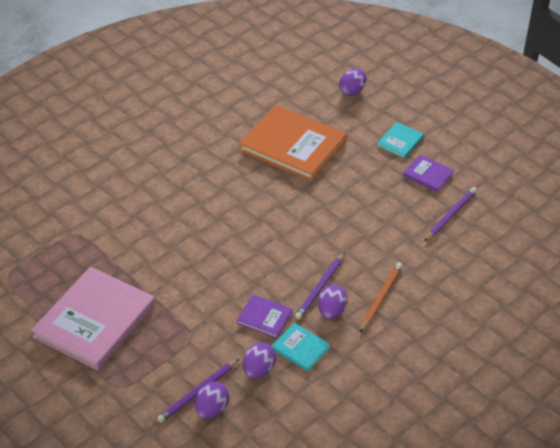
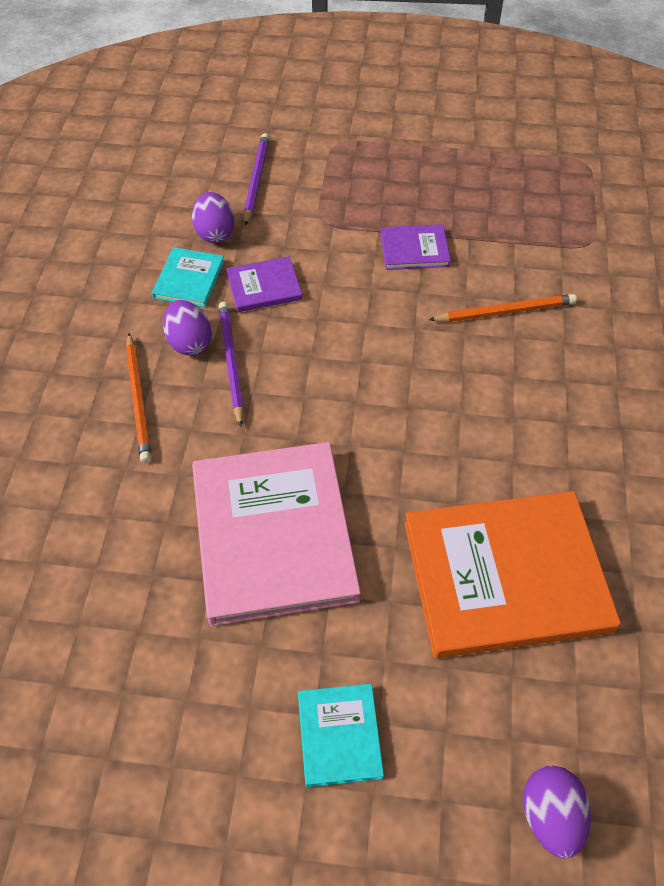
camera: 140 degrees right, 10 degrees up
pink book [31,267,155,370] -> pink book moved to [192,442,361,626]
purple egg [195,382,229,419] -> none
turquoise book [271,322,330,372] -> turquoise book turned 75 degrees counterclockwise [152,247,225,308]
purple book [403,154,454,192] -> purple book moved to [381,224,451,270]
purple pencil [425,187,477,241] -> none
none -> orange pencil [429,294,577,322]

